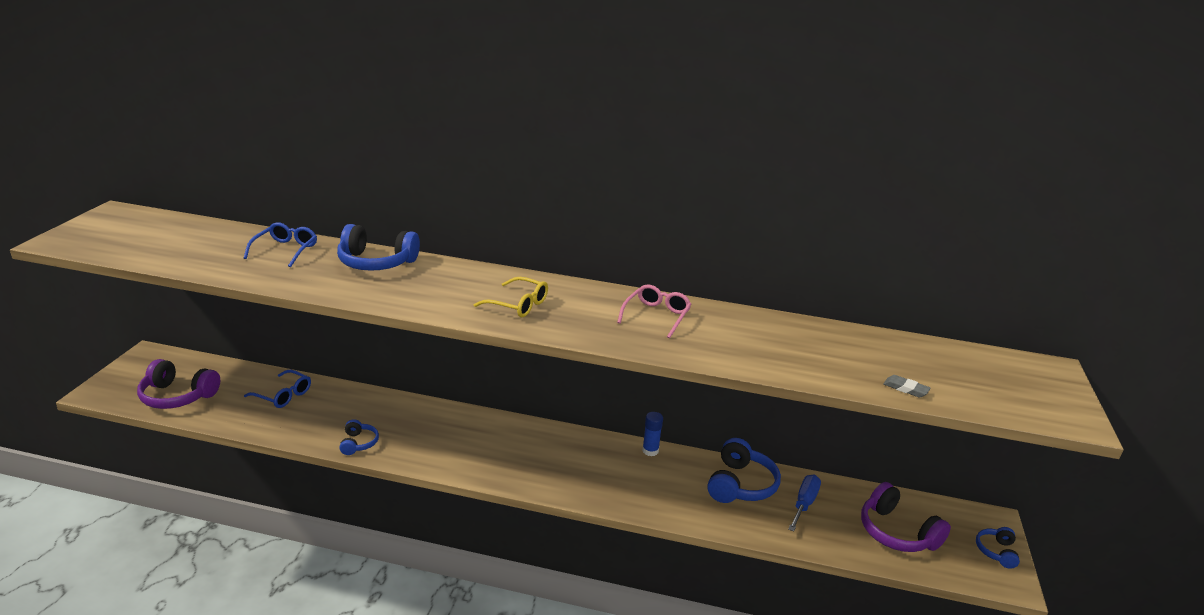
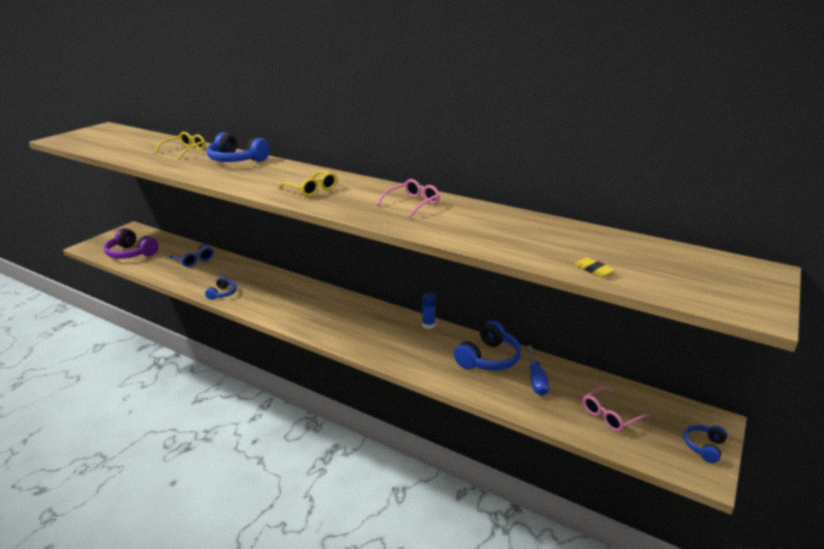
camera: 20 degrees right, 0 degrees up
blue glasses [244,222,317,267] -> yellow glasses [154,132,206,159]
blue screwdriver [788,475,821,532] -> blue screwdriver turned 135 degrees clockwise [527,346,549,396]
purple headphones [861,482,951,552] -> pink glasses [583,386,651,432]
grey eraser [883,375,931,398] -> yellow eraser [574,257,615,277]

